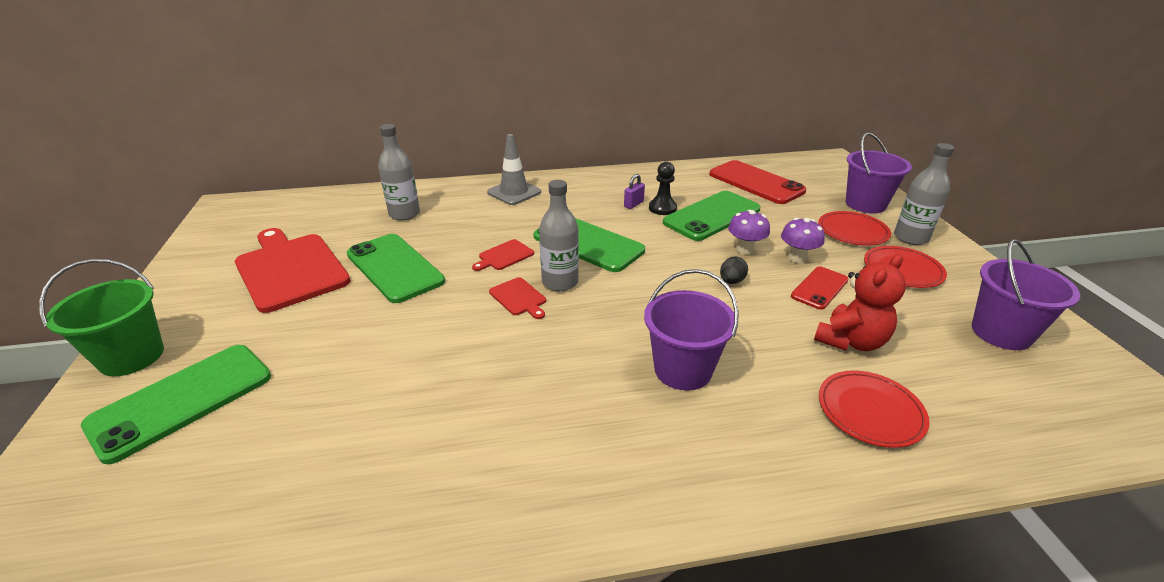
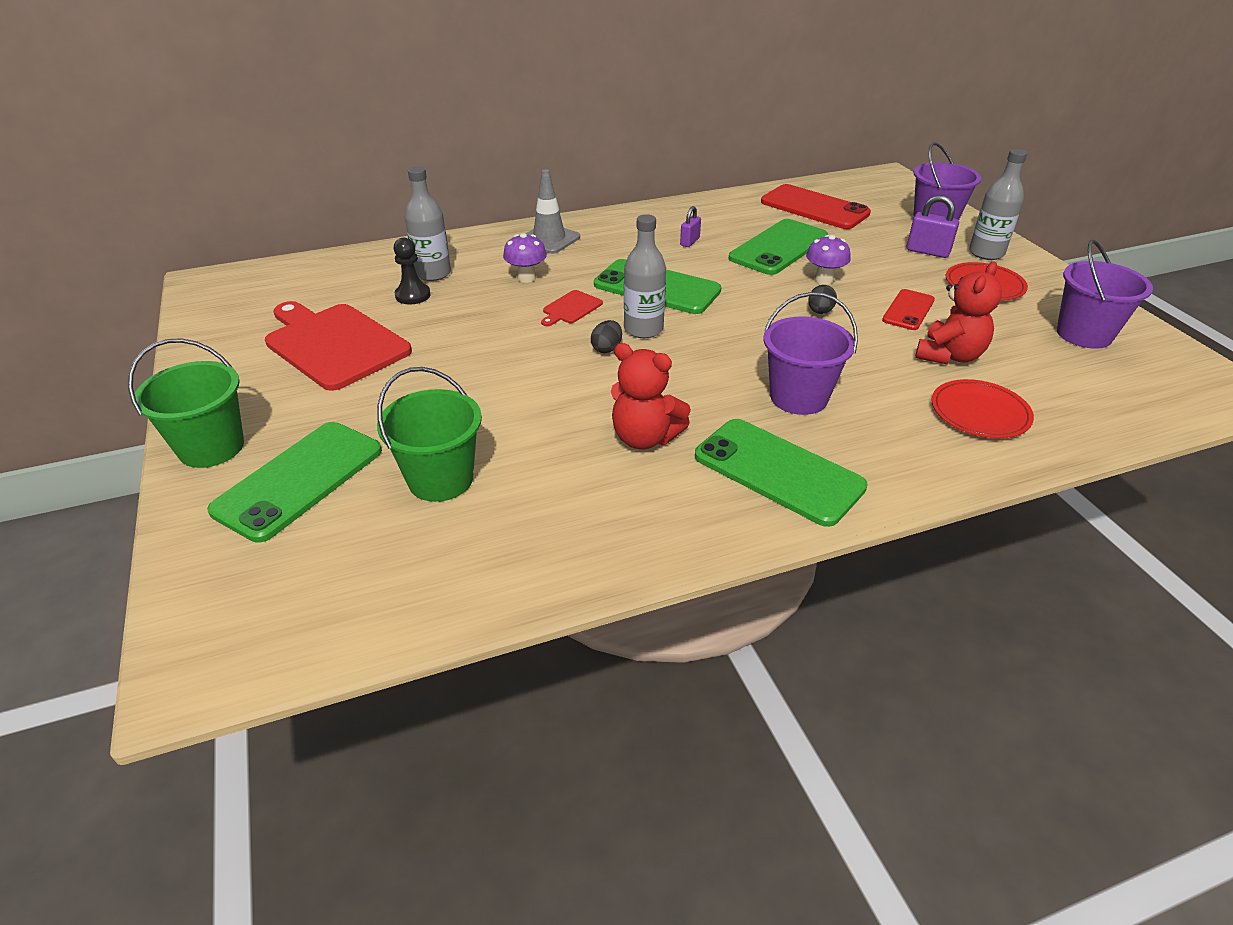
camera: 10 degrees left, 5 degrees up
green phone [347,234,445,303] -> green phone moved to [695,419,867,527]
red cutting board [489,277,546,319] -> black egg [591,320,622,353]
black pawn [649,162,677,215] -> black pawn moved to [393,238,431,304]
purple mushroom [781,218,825,263] -> purple mushroom moved to [503,233,547,283]
red plate [818,211,891,246] -> purple padlock [906,195,959,258]
none -> green bucket [377,367,482,502]
none -> red teddy bear [611,343,691,449]

